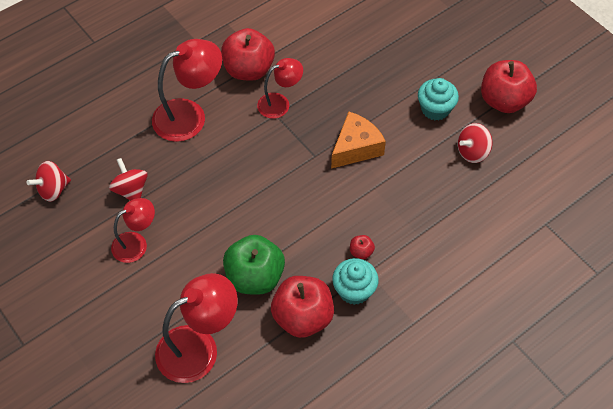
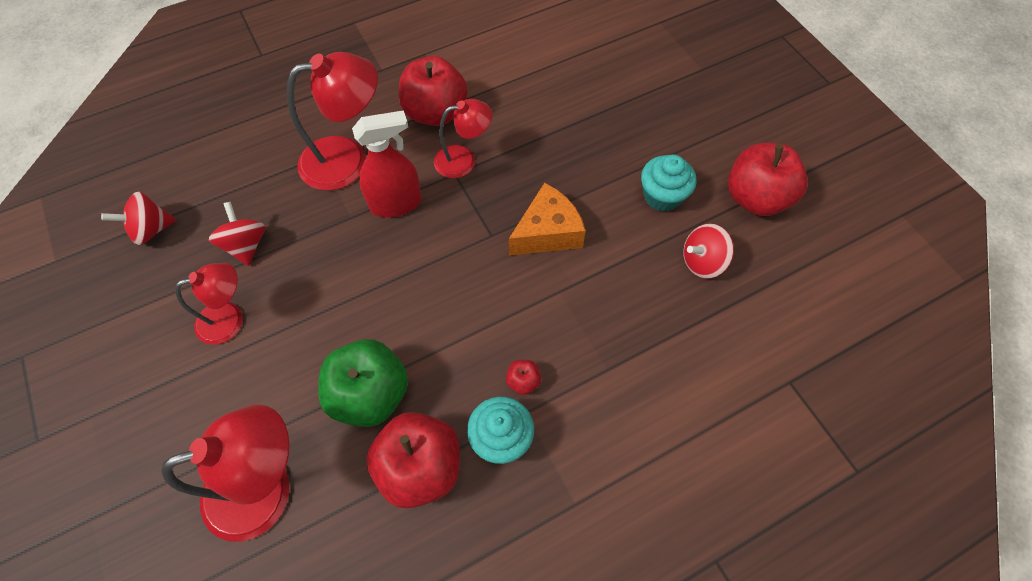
camera: 10 degrees right, 5 degrees up
none -> red spray bottle [352,110,422,218]

